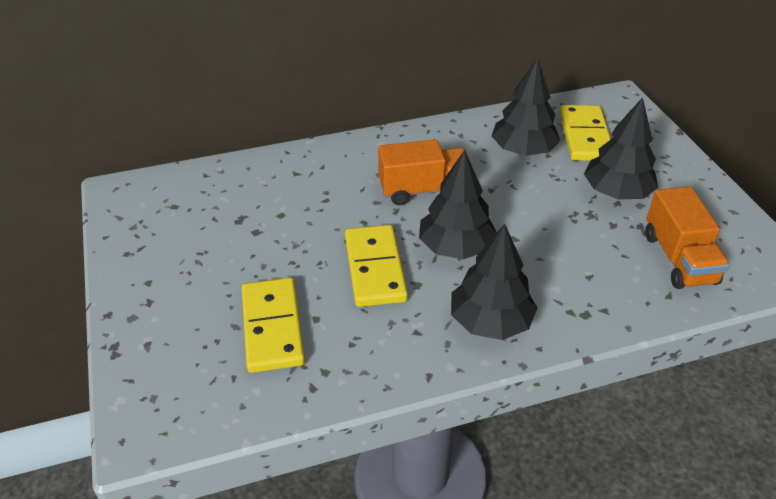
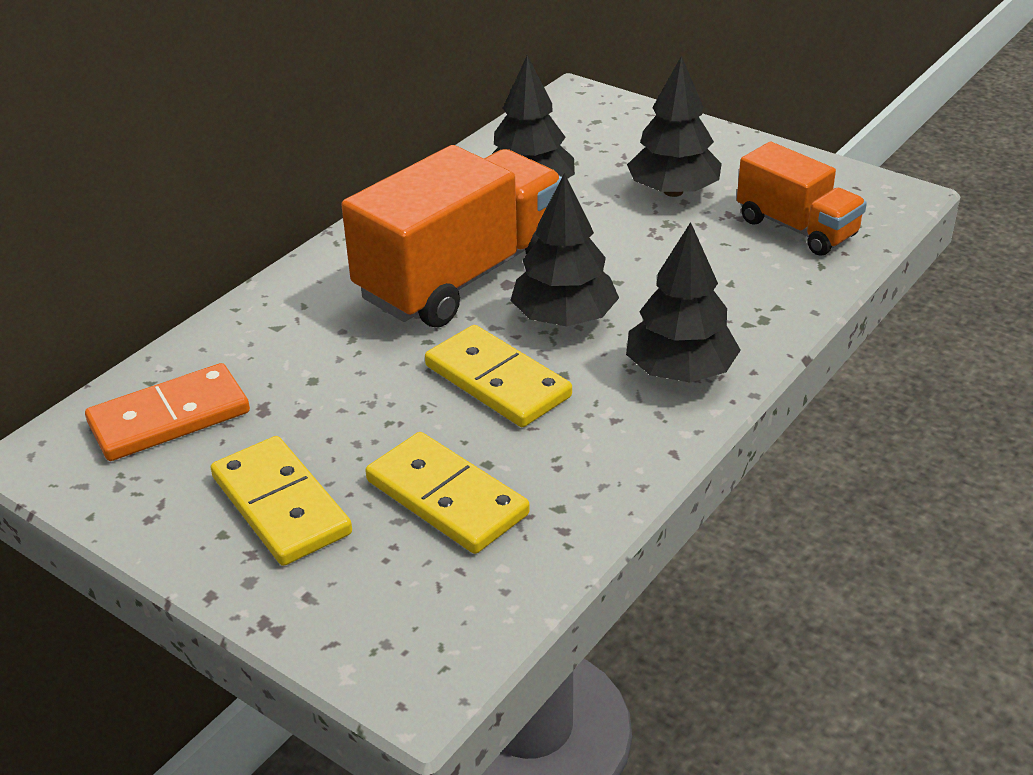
camera: 35 degrees left, 5 degrees down
orange truck [378,139,473,205] -> orange truck [341,145,562,327], size x1.72
yellow domino [560,105,611,161] -> yellow domino moved to [211,436,352,566]
none -> orange domino [85,363,250,461]

